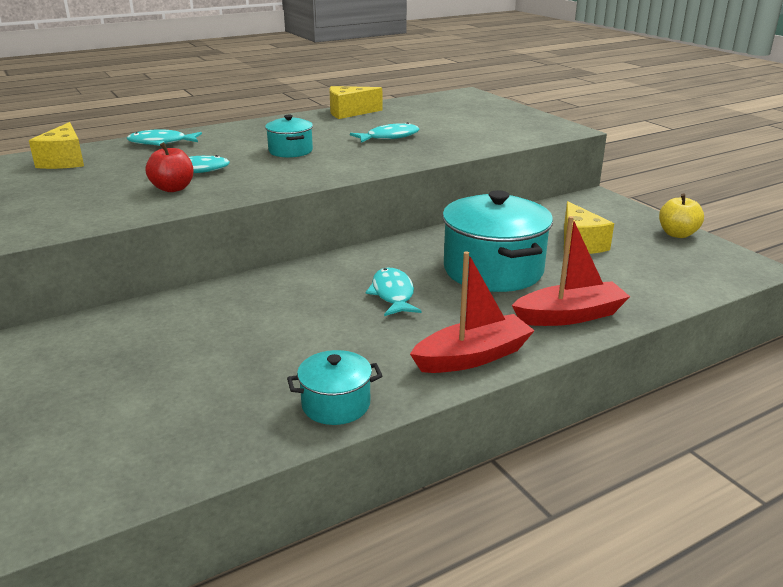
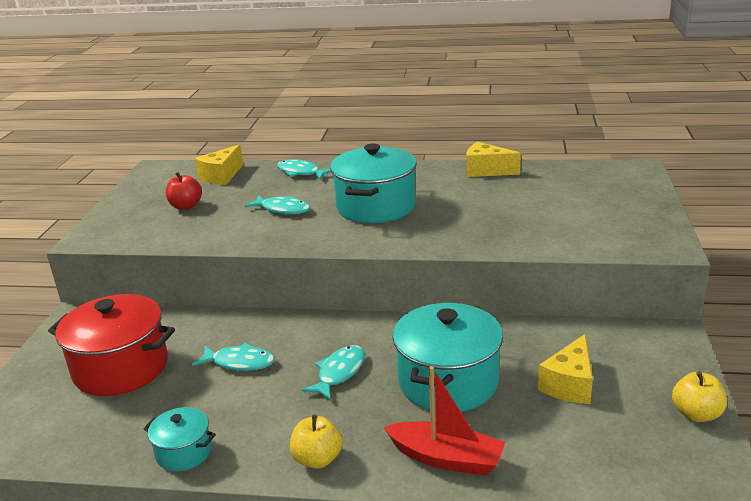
camera: 40 degrees right, 0 degrees up
red apple [145,142,194,192] -> red apple moved to [166,172,202,210]
turquoise pot [265,115,313,158] -> turquoise pot [330,143,417,223], size x1.96
turquoise fish [350,122,419,143] -> turquoise fish moved to [192,343,275,371]
red boat [410,251,535,373] -> yellow apple [290,414,342,469]
none -> red pot [48,294,175,396]

